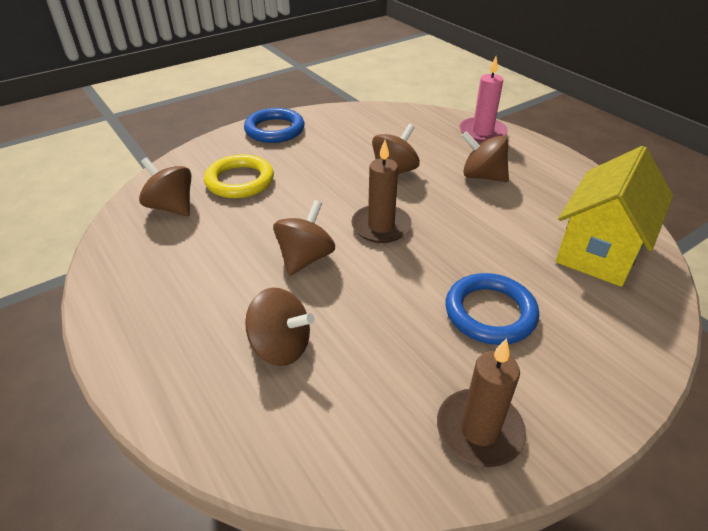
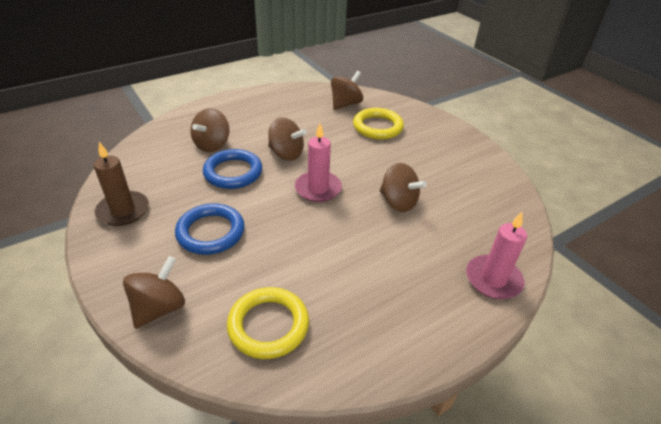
camera: 90 degrees right, 0 degrees up
blue ring [244,108,305,143] -> blue ring moved to [203,149,262,189]
brown candle [351,140,412,243] -> pink candle [295,124,342,202]
brown spinning top [462,131,509,182] -> brown spinning top moved to [123,256,185,329]
yellow house [555,146,673,287] -> yellow ring [227,287,309,359]

